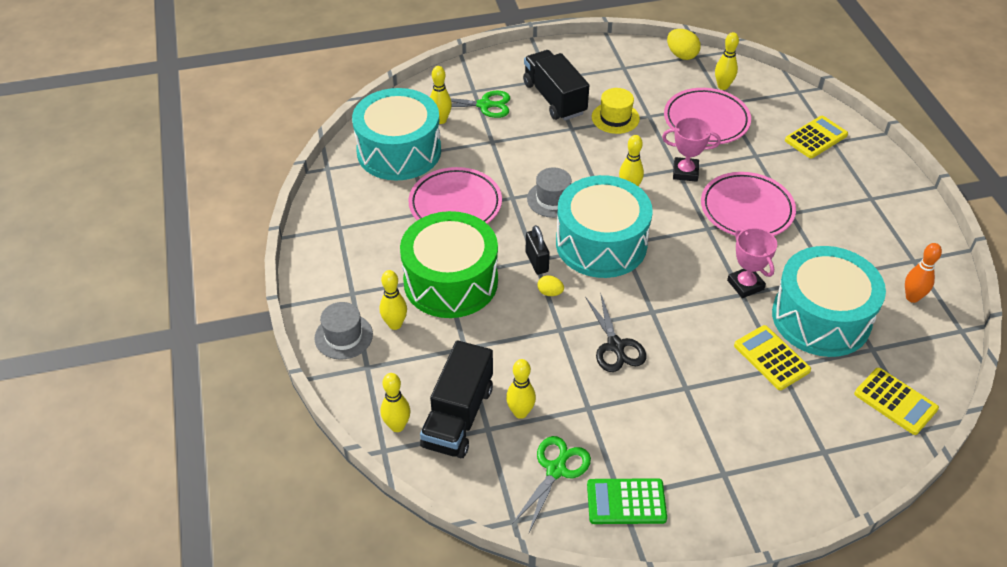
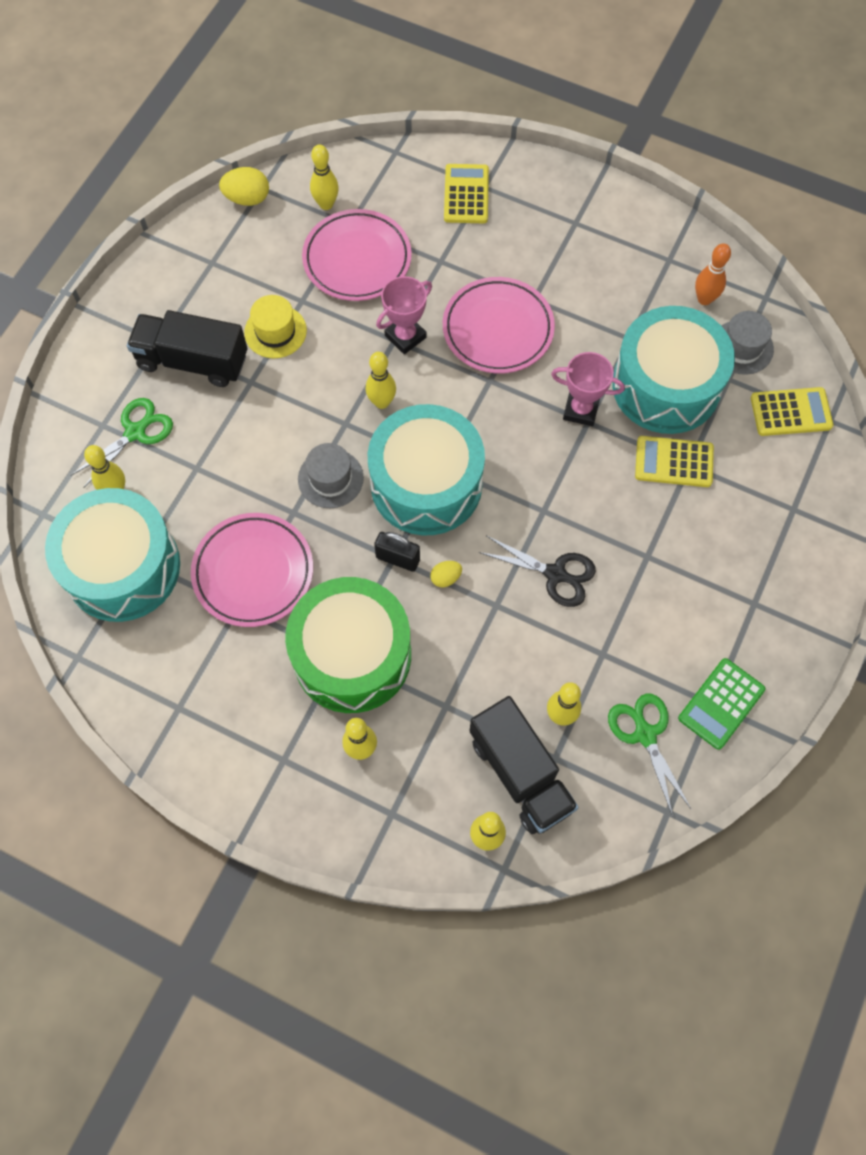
camera: 50 degrees left, 20 degrees up
grey hat [315,302,373,360] -> grey hat moved to [721,311,774,375]

